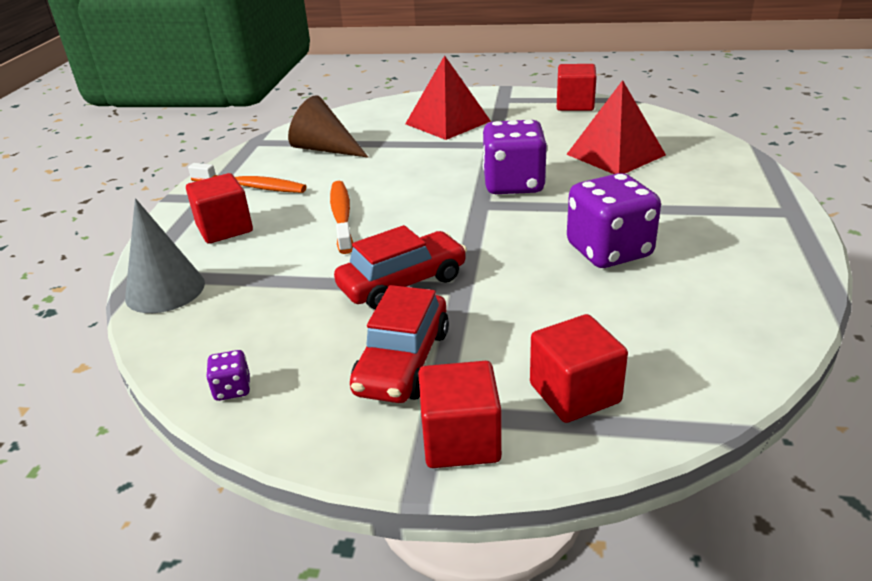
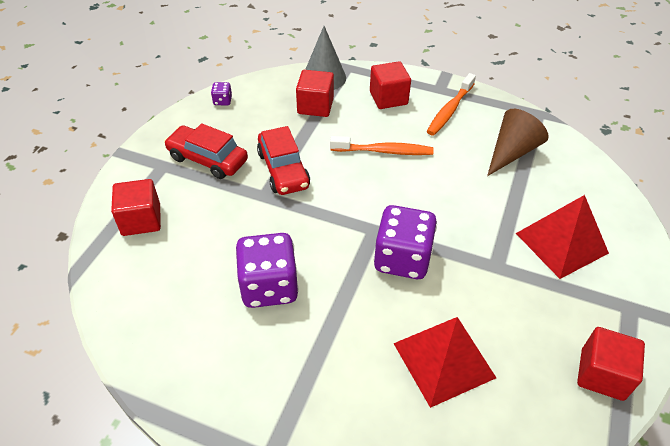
camera: 100 degrees right, 15 degrees up
red cube [418,361,502,468] -> red cube moved to [296,70,334,117]

